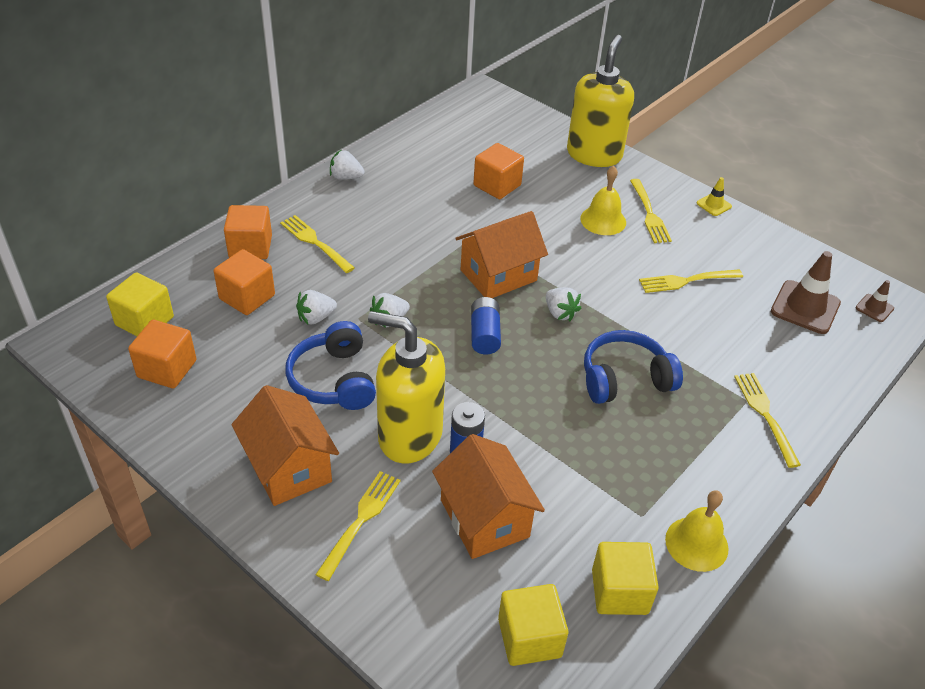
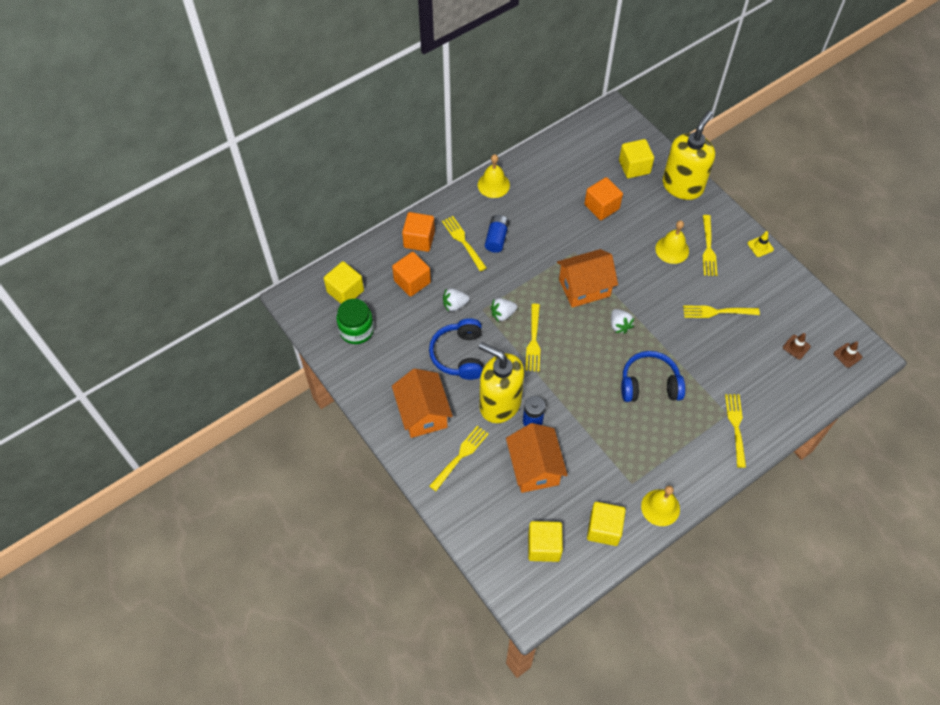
camera: 15 degrees right, 15 degrees up
orange cube [128,320,197,389] -> green jar [336,299,374,344]
white strawberry [330,150,364,180] -> yellow bell [478,154,510,198]
blue battery [471,297,501,354] -> blue battery moved to [485,215,509,253]
brown traffic cone [771,251,841,334] -> brown traffic cone [783,333,811,359], size x0.52
none -> yellow fork [525,304,540,371]
none -> yellow cube [619,139,654,178]

